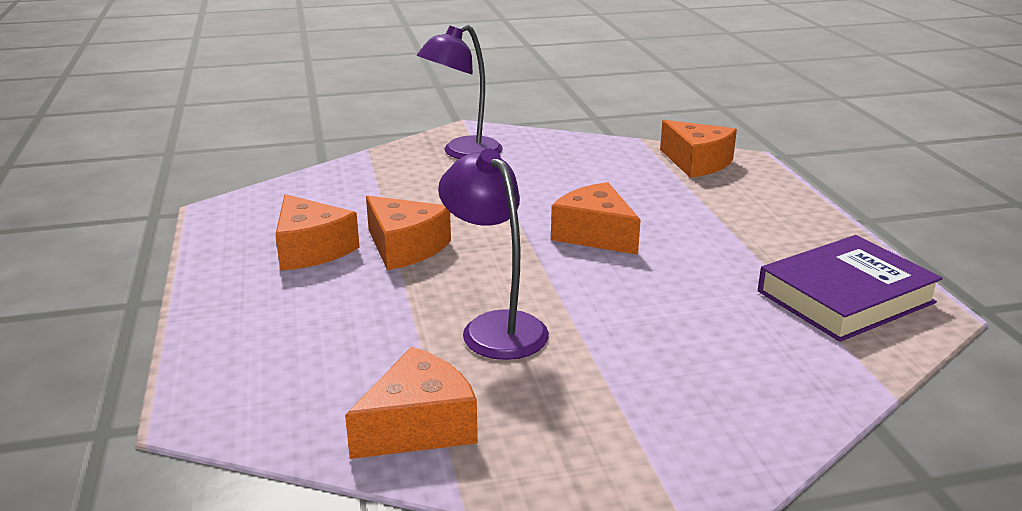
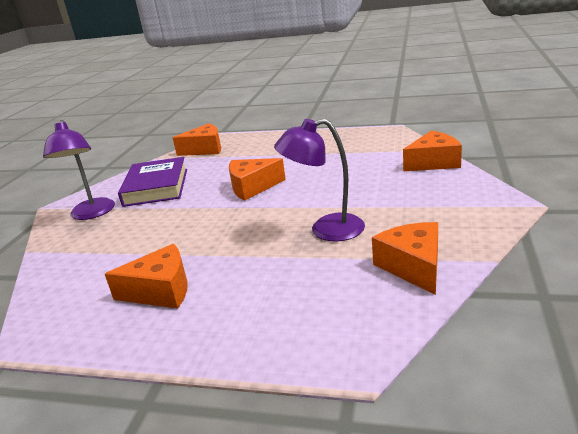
camera: 60 degrees left, 0 degrees up
orange cheese [366,196,451,270] -> orange cheese moved to [403,130,462,171]
purple book [758,235,943,342] -> purple book moved to [118,157,187,207]

